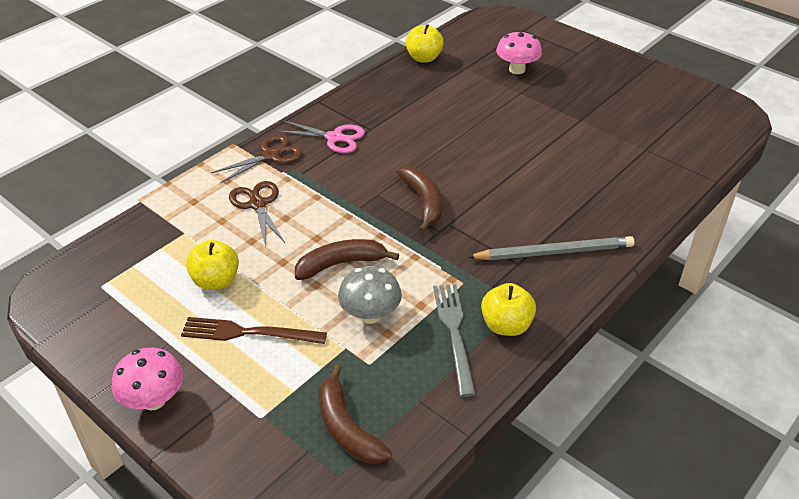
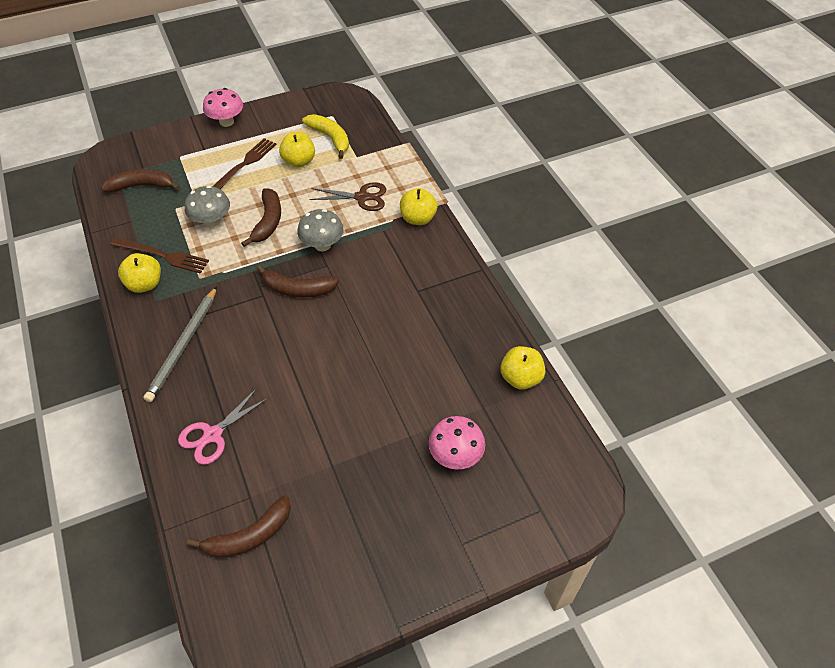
camera: 115 degrees right, 10 degrees up
brown scissors [211,135,302,183] -> yellow apple [400,188,438,225]
pink scissors [276,120,365,153] -> pink scissors moved to [178,388,268,465]
grey fork [433,284,475,397] -> brown fork [110,238,209,274]
none -> brown banana [187,495,291,558]
none -> grey mushroom [297,209,344,251]
none -> yellow banana [302,114,349,159]

